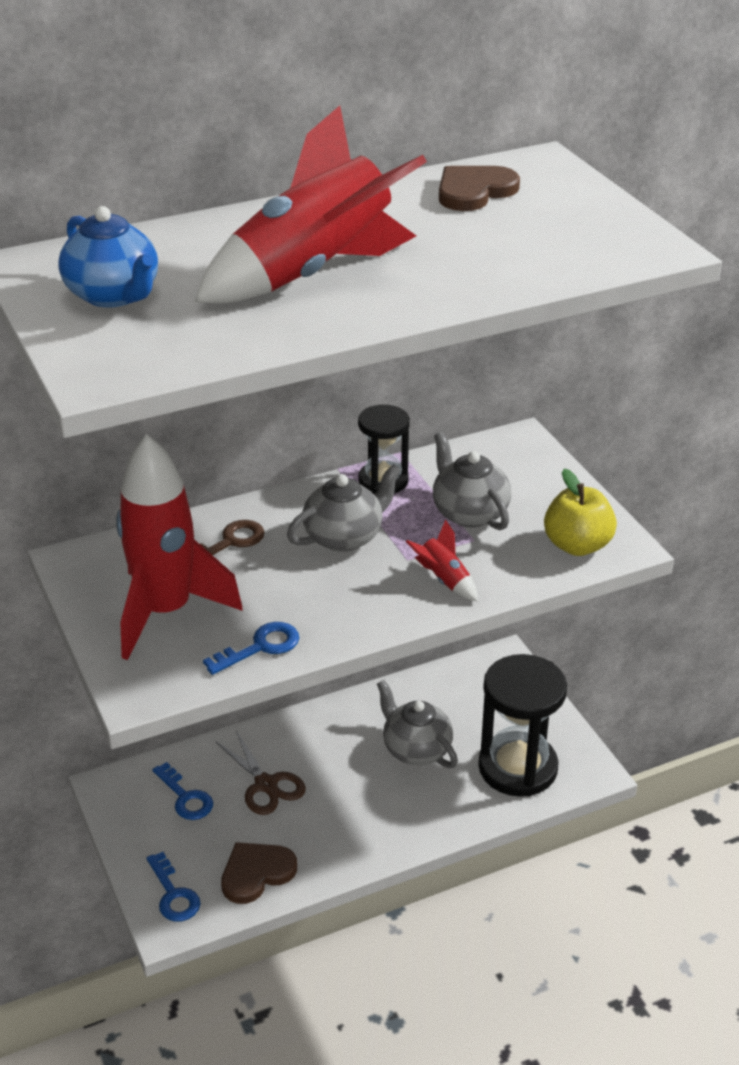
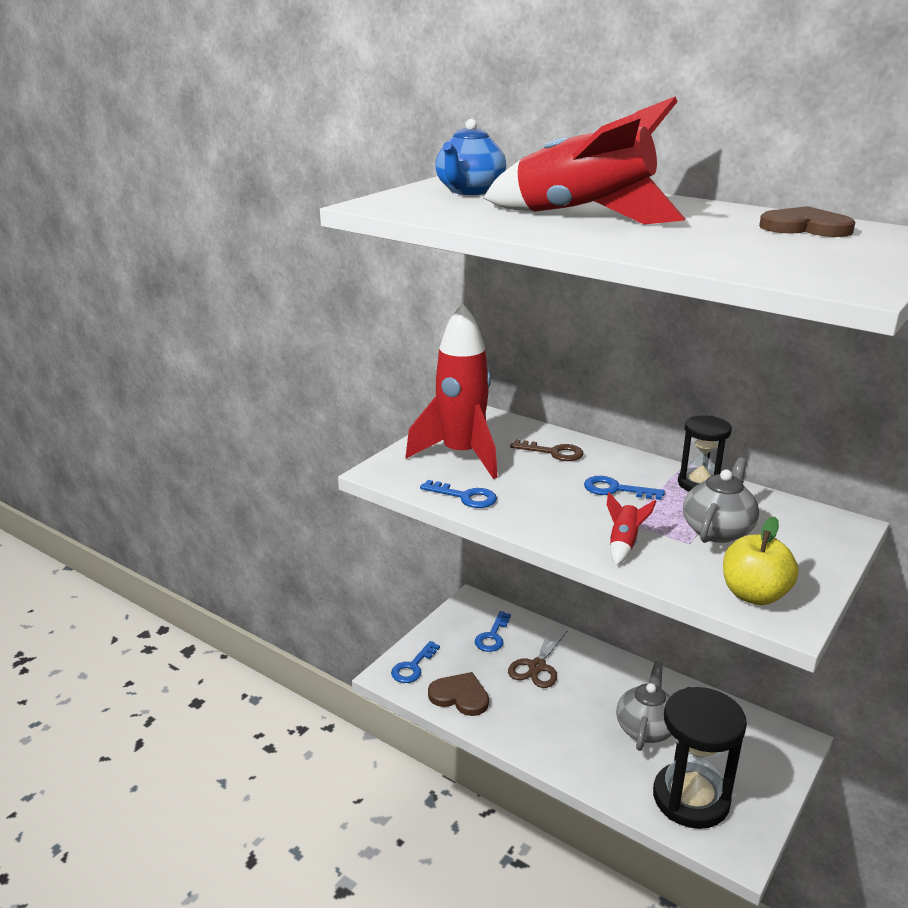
camera: 60 degrees right, 10 degrees down
grey teapot [287,464,401,552] -> blue key [584,476,665,500]

